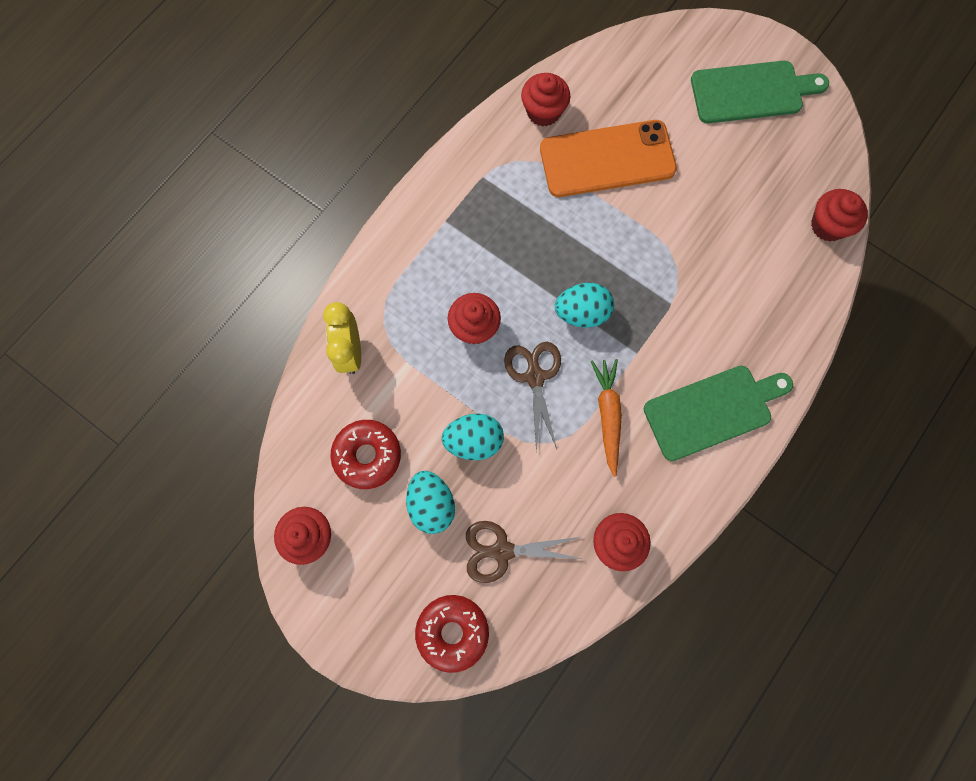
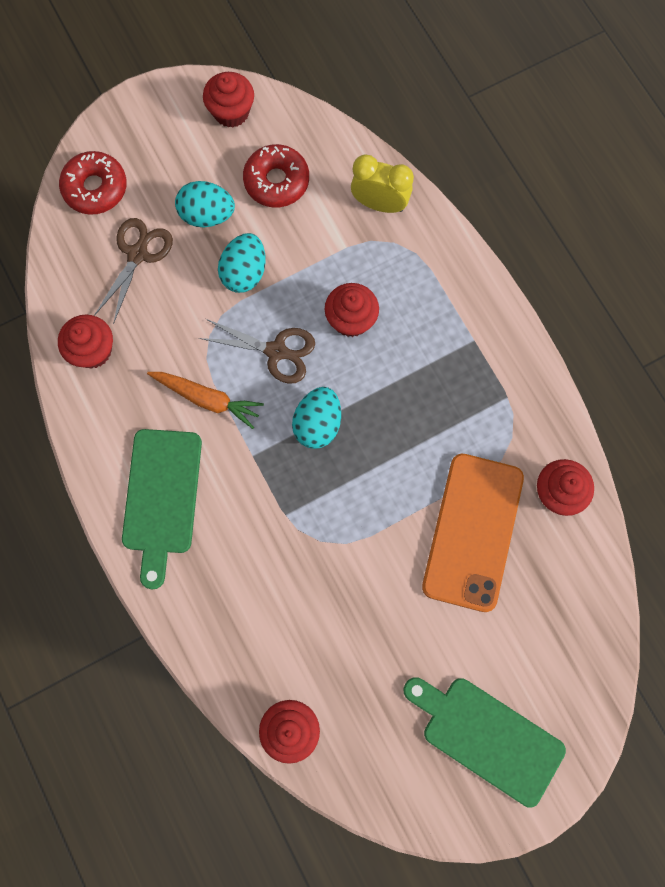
camera: 115 degrees right, 0 degrees up
green cutting board [691,61,829,123] -> green cutting board turned 105 degrees clockwise [404,677,566,808]

